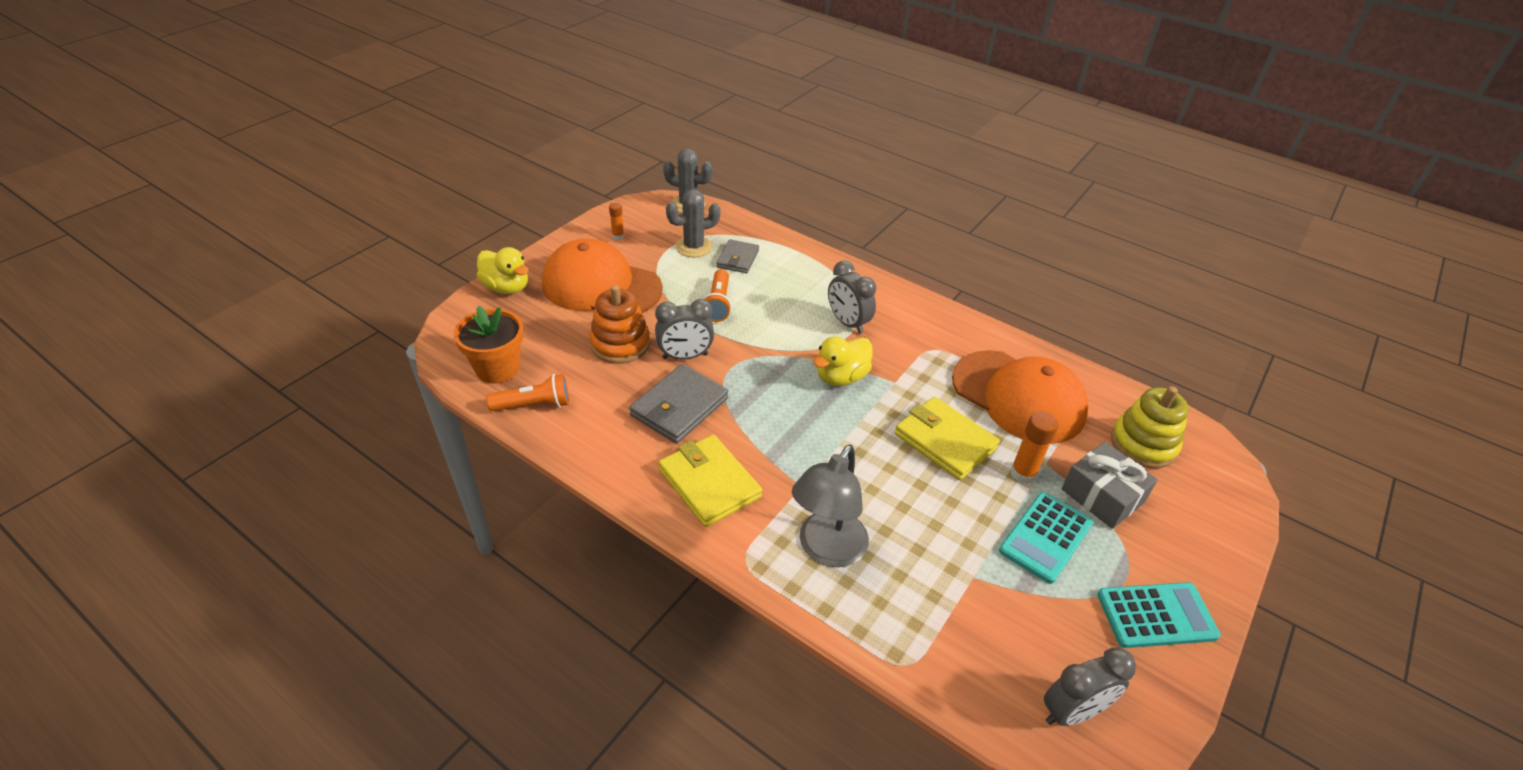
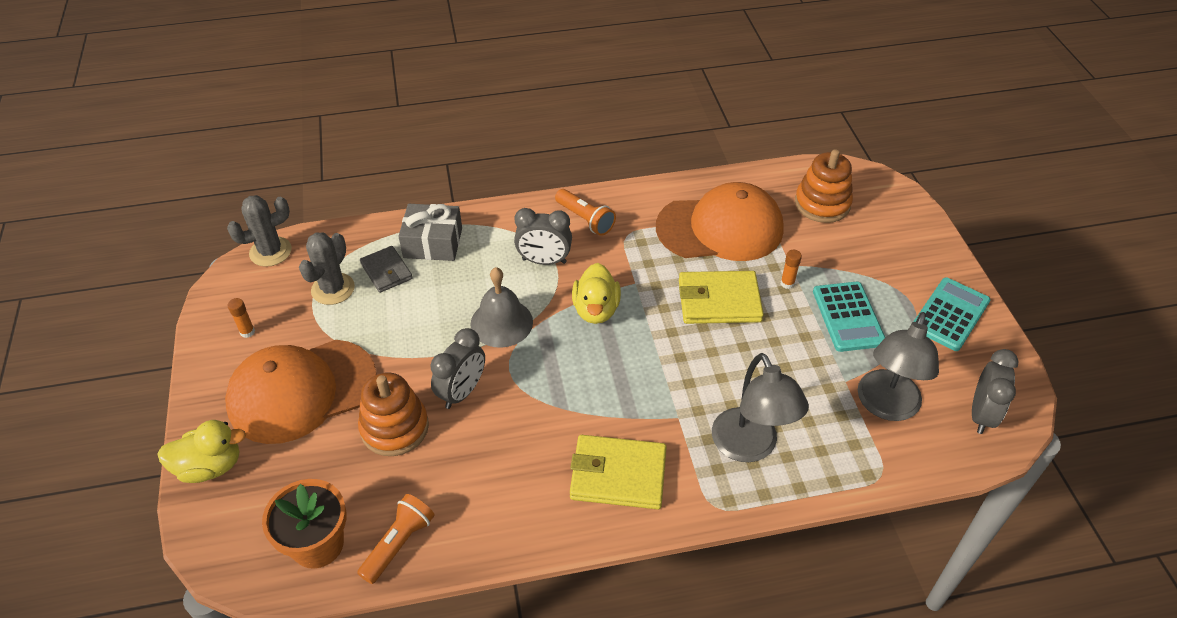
camera: 45 degrees left, 5 degrees up
grey wallet [629,364,728,443] -> none
orange flashlight [703,269,731,322] -> orange flashlight moved to [555,189,616,236]
orange glue stick [1010,411,1058,484] -> orange glue stick [781,250,802,289], size x0.61
grey gift [1062,442,1158,529] -> grey gift moved to [398,204,462,261]
yellow stacking toy [1111,386,1189,469] -> orange stacking toy [795,149,853,223]
none -> grey bell [470,267,533,348]
none -> grey lamp [858,312,939,421]

